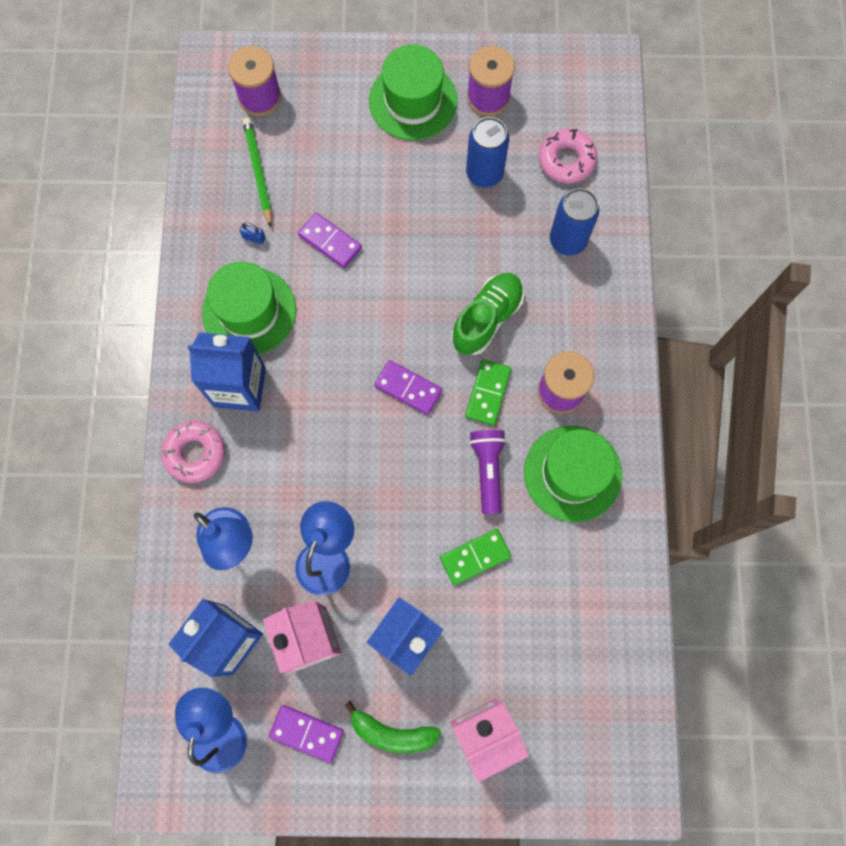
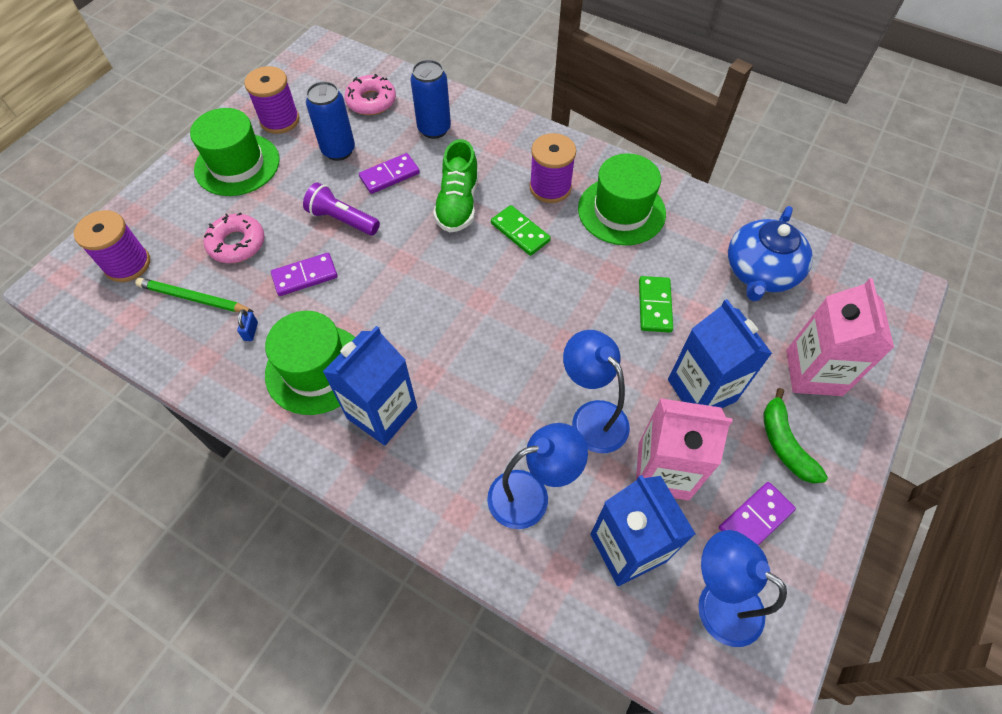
camera: 60 degrees left, 15 degrees down
pink donut [161,420,225,483] -> pink donut moved to [204,212,265,263]
blue padlock [240,222,266,244] -> blue padlock turned 45 degrees counterclockwise [237,310,258,341]
green banana [345,701,441,753] -> green banana turned 120 degrees clockwise [763,388,828,484]
purple domino [374,360,443,415] -> purple domino moved to [359,153,420,194]
green shoe [452,273,524,355] -> green shoe turned 150 degrees counterclockwise [433,139,479,233]
purple flashlight [469,430,506,514] -> purple flashlight moved to [303,182,380,235]
none -> blue teapot [728,206,813,301]

